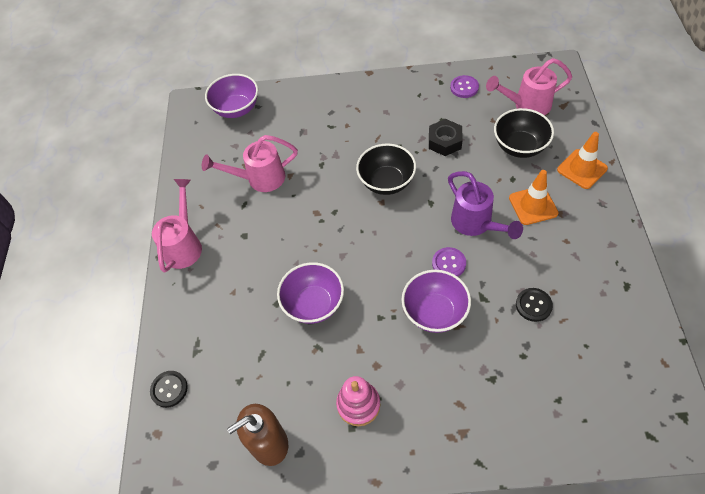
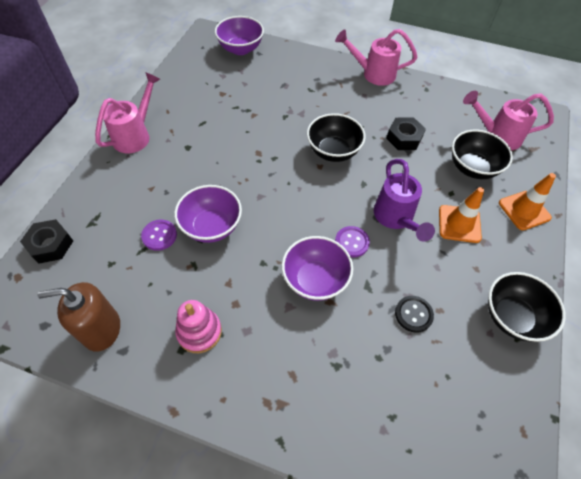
camera: 15 degrees right, 0 degrees up
black button [150,371,188,408] -> black nut [20,219,73,264]
pink watering can [202,135,298,192] -> pink watering can moved to [335,29,417,86]
purple button [450,75,479,98] -> purple button moved to [141,220,177,251]
none -> black bowl [488,272,566,342]

